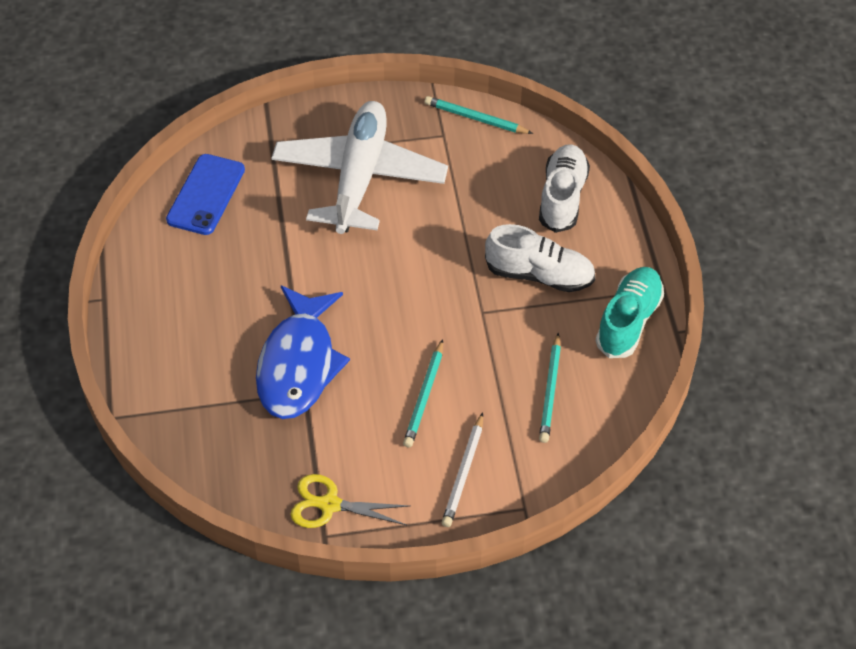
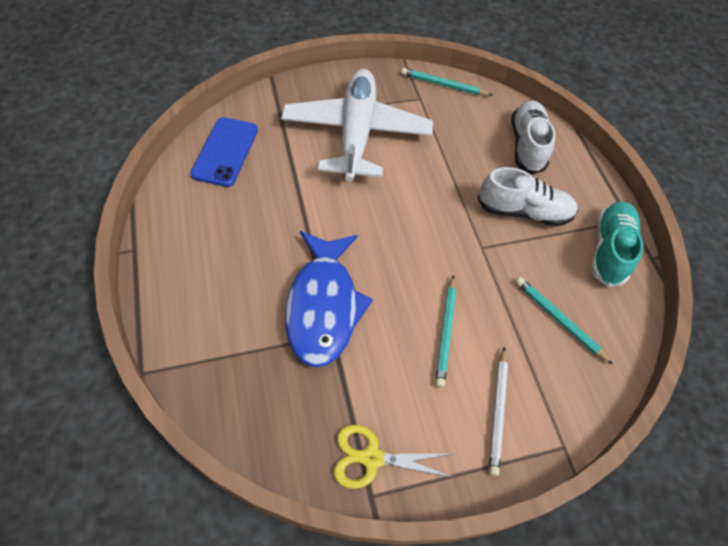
camera: 10 degrees left, 5 degrees up
turquoise pencil [539,333,561,443] -> turquoise pencil turned 135 degrees clockwise [515,277,613,365]

